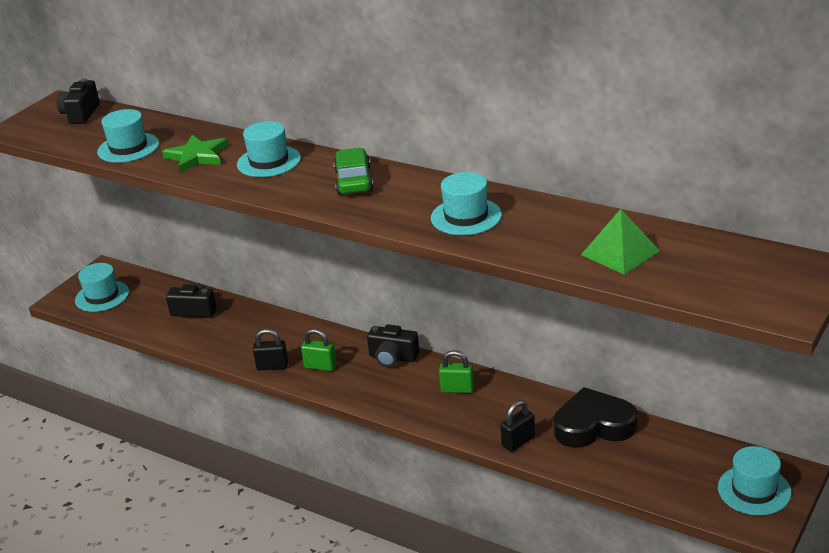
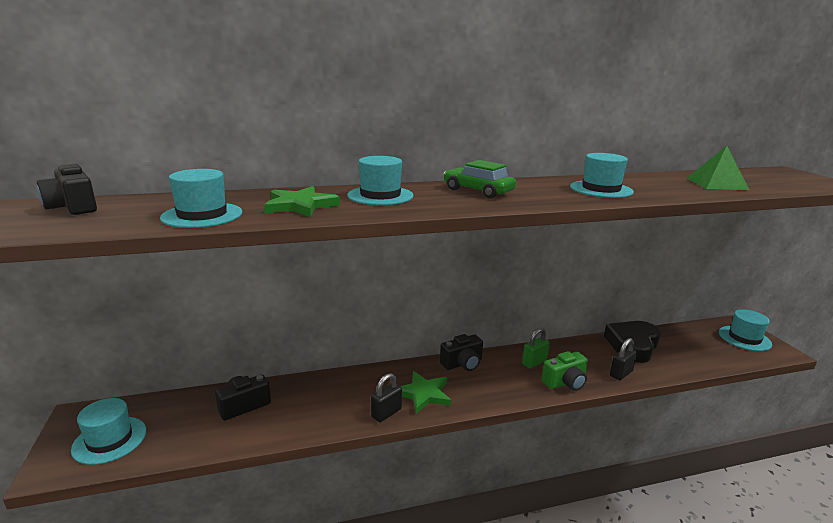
camera: 50 degrees left, 10 degrees down
green padlock [301,329,337,371] -> green star [401,371,451,414]
black padlock [500,400,535,452] -> black padlock turned 45 degrees clockwise [610,338,637,380]
none -> green camera [542,351,588,391]

